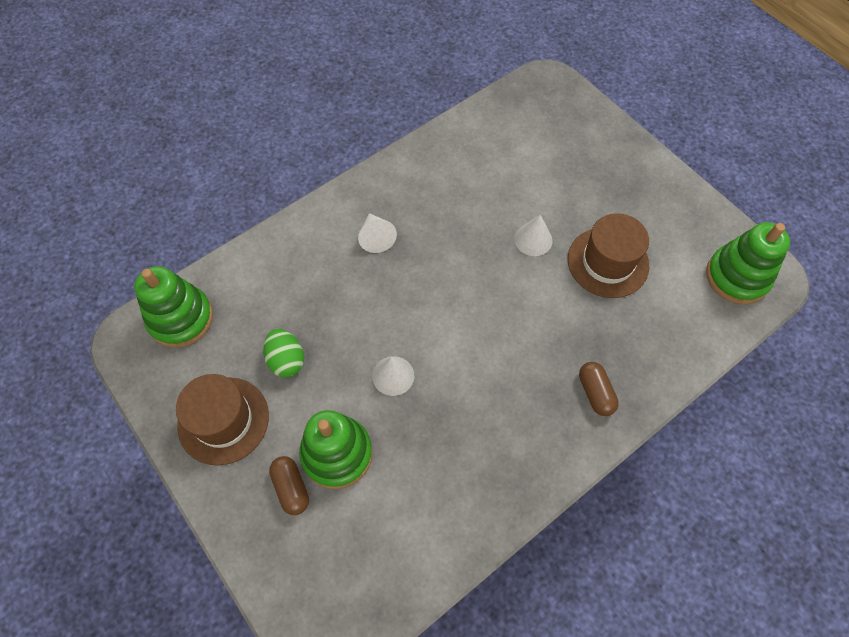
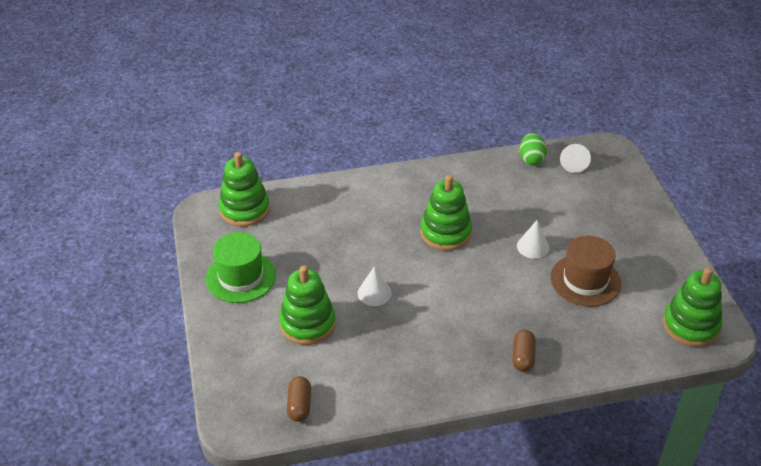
camera: 25 degrees right, 20 degrees down
brown hat [176,374,269,466] -> green hat [206,232,276,303]
green egg [263,329,304,377] -> green egg moved to [519,133,547,165]
brown capsule [269,456,309,515] -> brown capsule moved to [287,376,311,422]
white cone [358,213,397,253] -> white cone moved to [560,144,591,173]
none -> green stacking toy [420,175,472,251]

